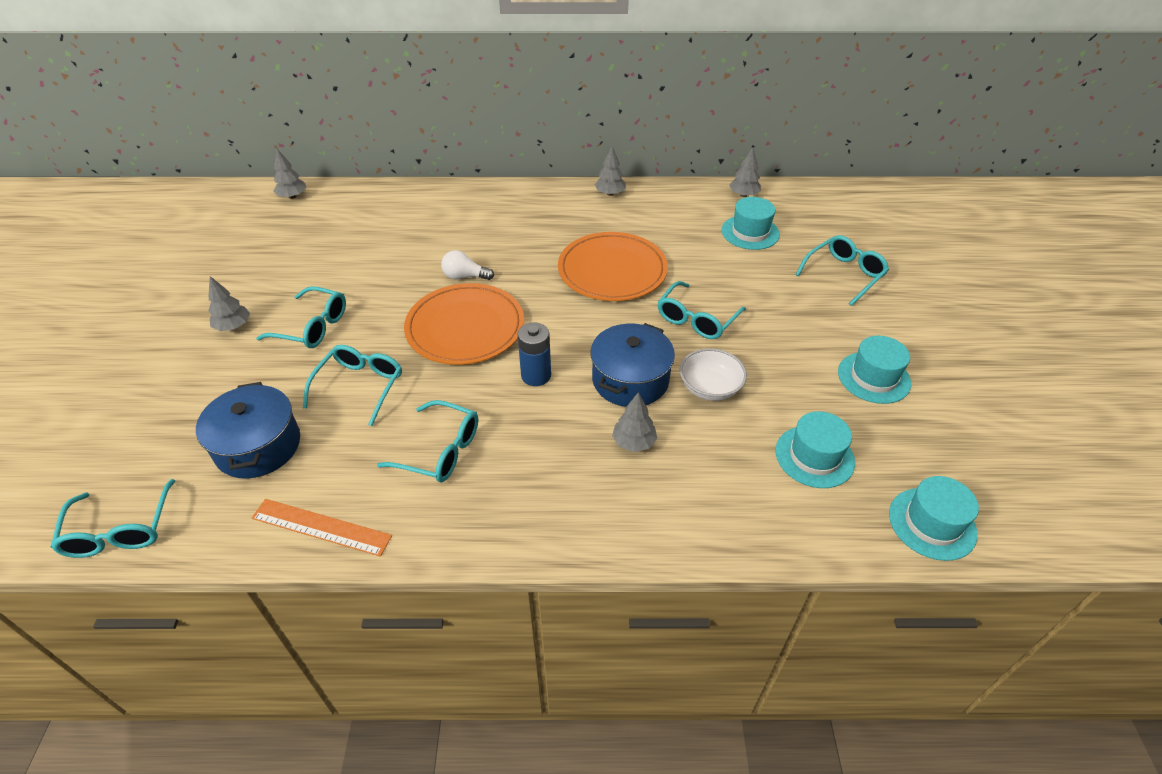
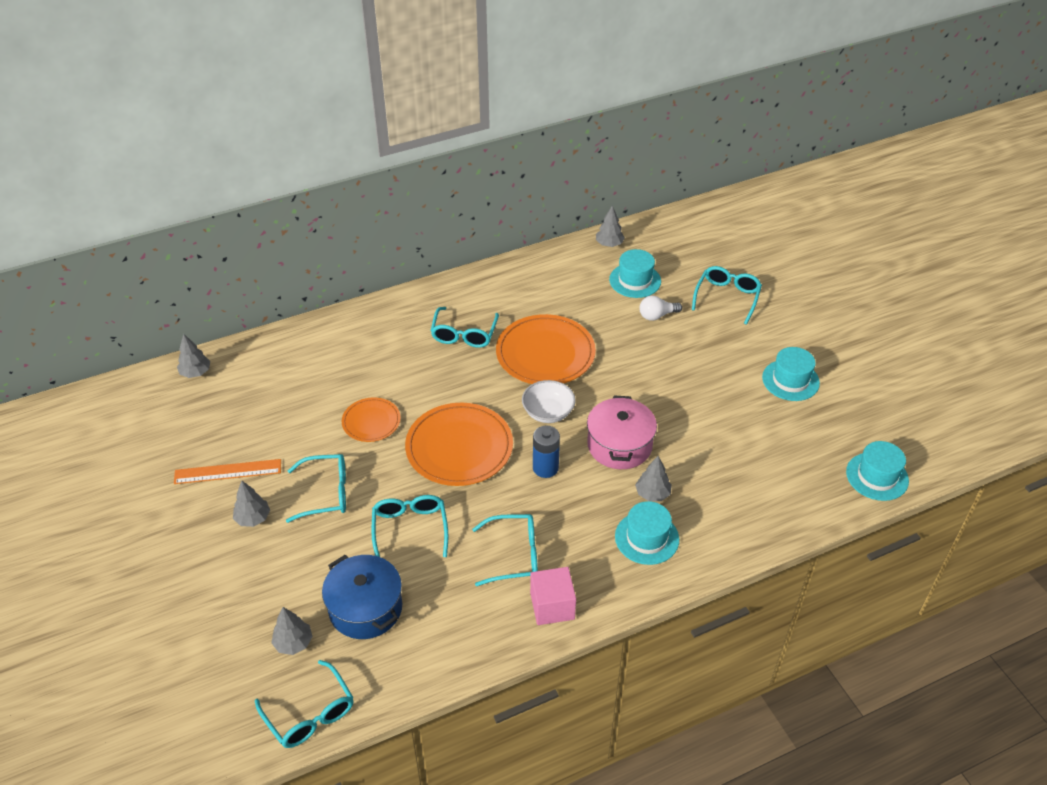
camera: 25 degrees left, 0 degrees up
orange ruler [252,499,392,556] -> orange ruler moved to [174,459,281,484]
white light bulb [441,250,494,280] -> white light bulb moved to [639,296,682,321]
blue pot [590,323,675,407] -> pink pot [587,396,657,469]
grey tree [595,146,626,196] -> grey tree moved to [271,607,313,655]
turquoise glasses [658,281,746,339] -> turquoise glasses moved to [431,307,499,348]
white bowl [680,348,747,401] -> white bowl moved to [522,380,576,423]
turquoise hat [776,411,855,488] -> turquoise hat moved to [615,501,679,565]
none -> orange plate [342,397,401,442]
none -> pink cube [530,567,576,625]

